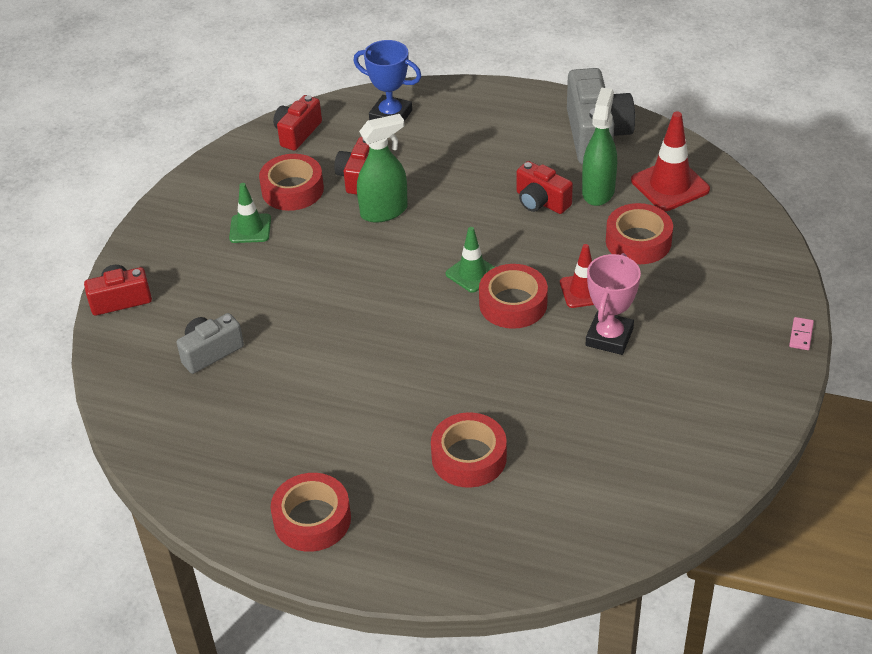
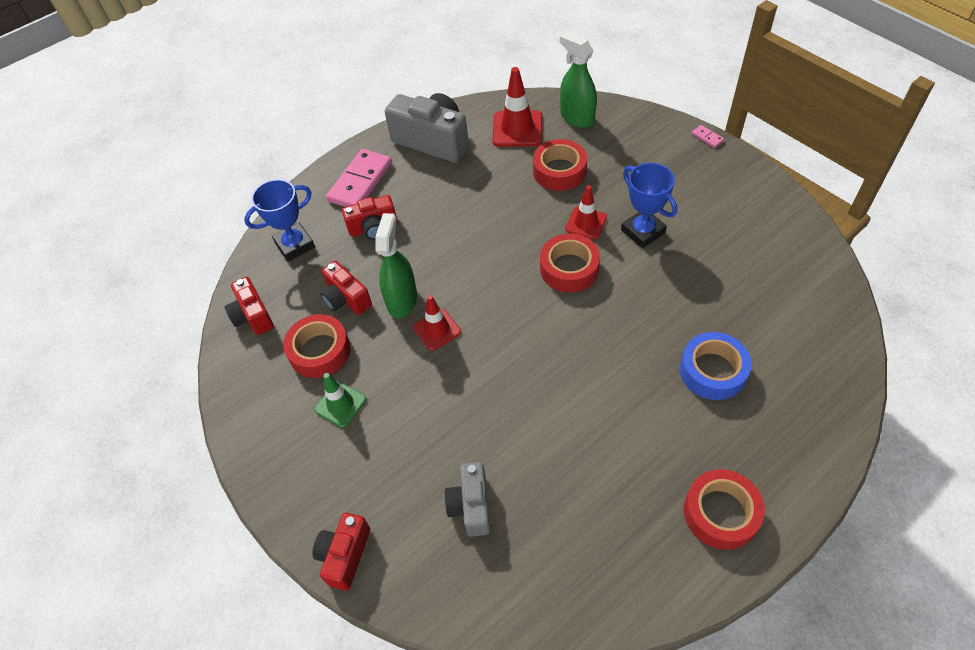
camera: 55 degrees left, 10 degrees up
red tape [431,412,507,488] -> blue tape [680,332,752,400]
green traffic cone [446,227,495,293] -> none
red camera [517,161,573,214] -> red camera moved to [342,195,397,240]
green spray bottle [582,88,617,206] -> green spray bottle moved to [560,32,597,128]
pink trophy [586,253,641,355] -> blue trophy [621,163,677,248]
none -> pink domino [326,149,392,207]
none -> red traffic cone [413,295,461,350]

